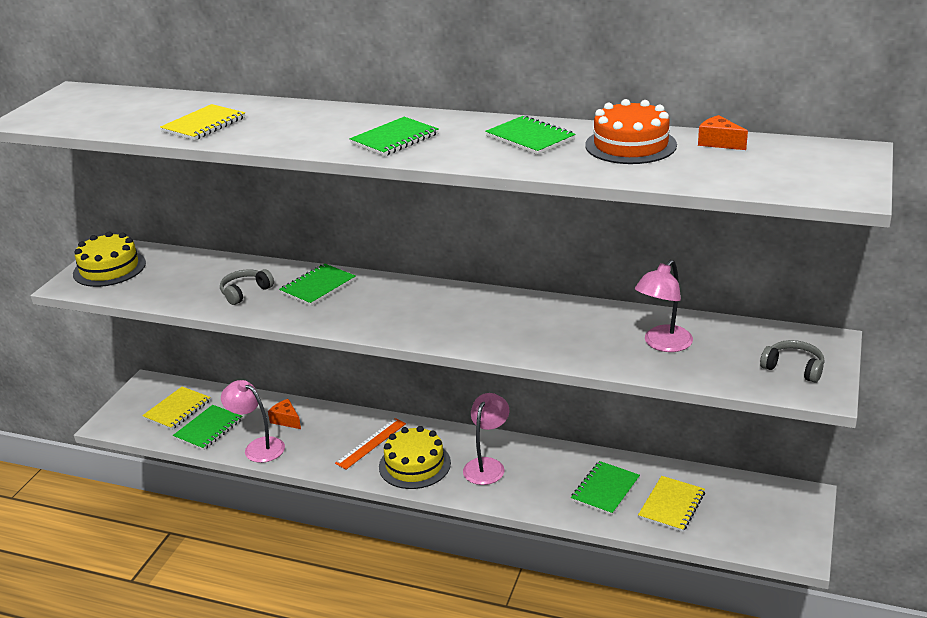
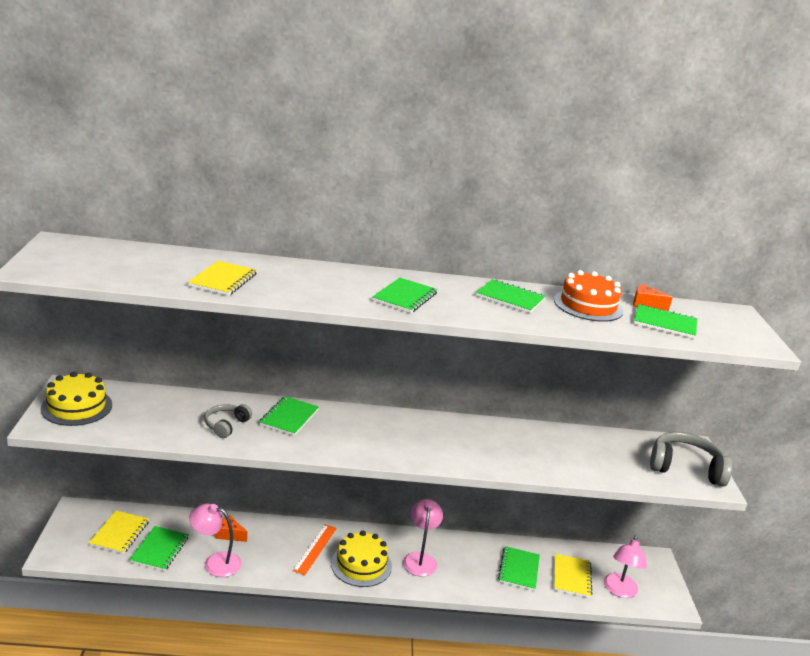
camera: 25 degrees left, 5 degrees down
pink lamp [635,260,693,352] -> pink lamp moved to [604,535,647,598]
grey headphones [760,340,824,383] -> grey headphones [650,432,732,487], size x1.74
none -> green notebook [634,304,697,339]

